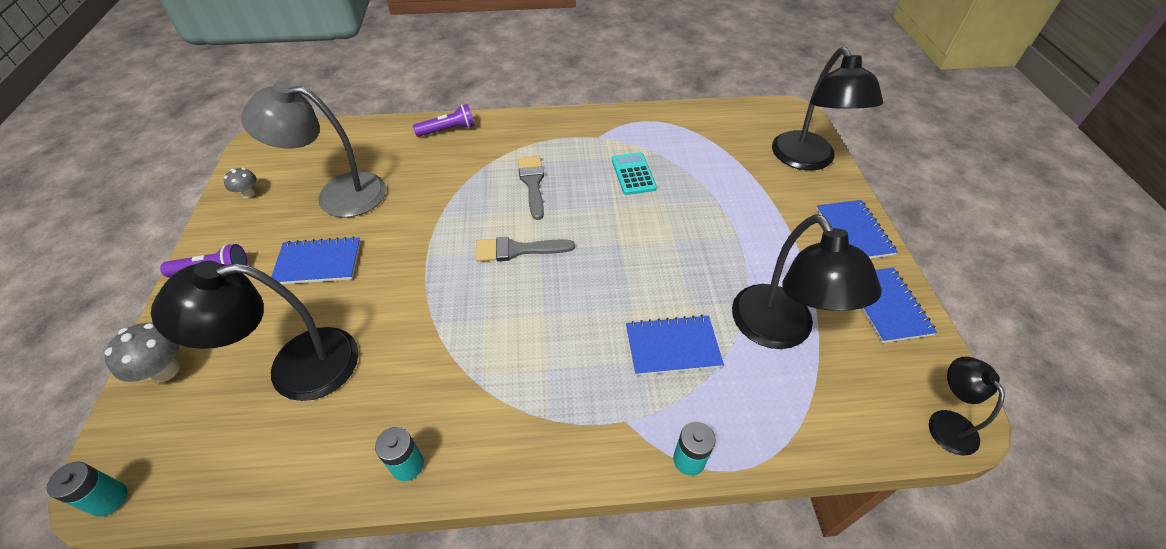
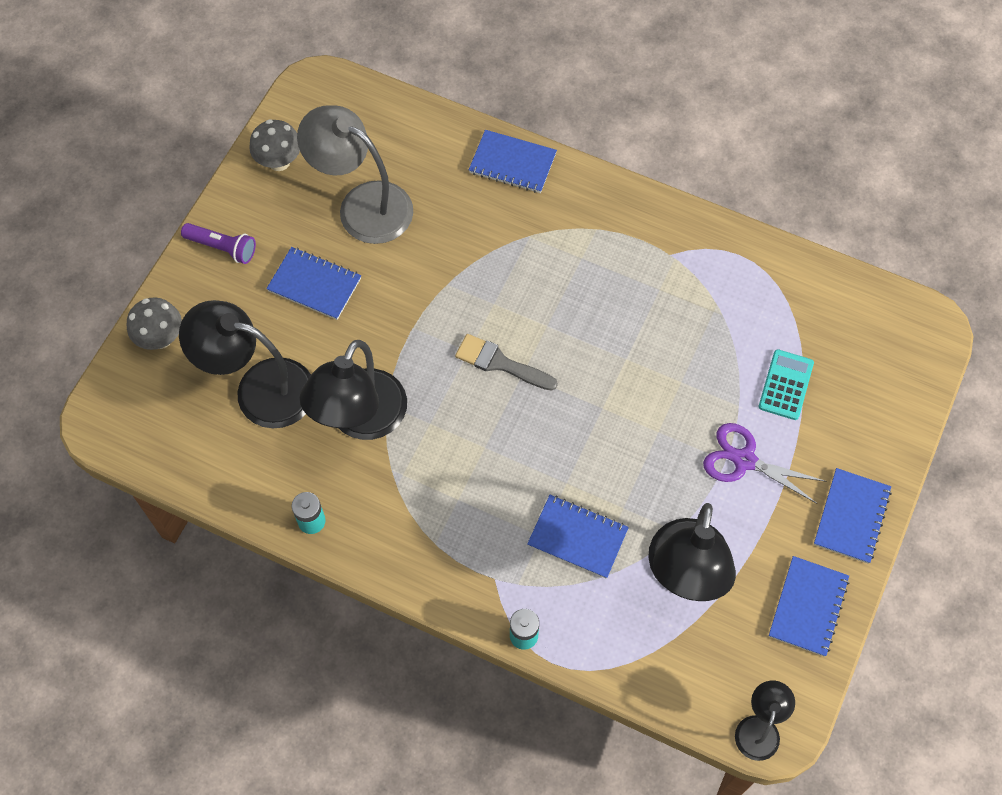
camera: 30 degrees right, 15 degrees up
turquoise battery [46,462,128,517] -> none
grey mushroom [224,168,256,198] -> grey mushroom [249,119,300,171], size x1.62
purple flashlight [413,104,475,137] -> blue notebook [469,130,557,193]
grey brush [518,156,544,220] -> none
turquoise calculator [612,152,657,195] -> turquoise calculator moved to [759,349,814,420]
black lamp [772,47,883,170] -> black lamp moved to [300,340,407,440]
none -> purple scissors [703,423,827,504]

